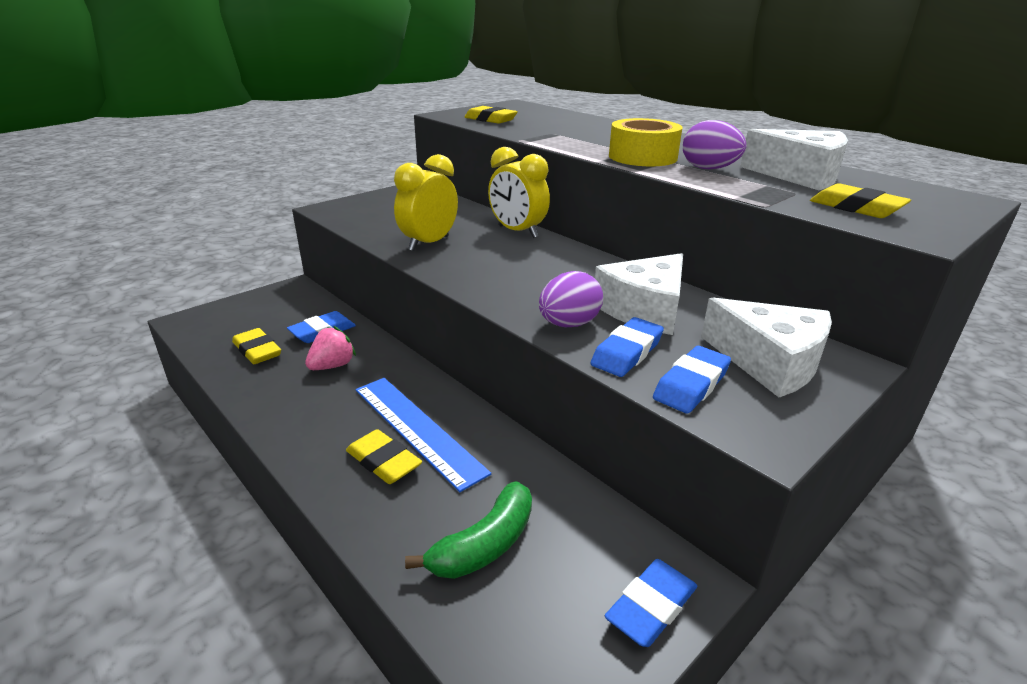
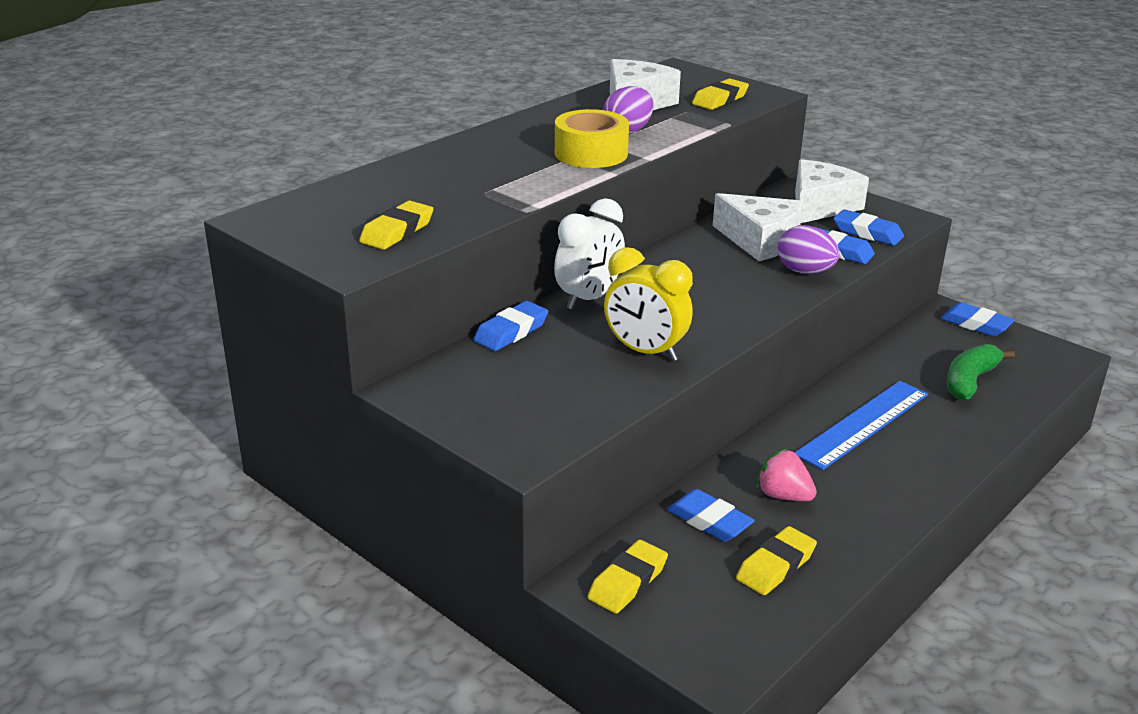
camera: 95 degrees left, 0 degrees up
yellow eraser [346,429,422,484] -> yellow eraser moved to [587,540,668,614]
green banana [405,481,532,579] -> green banana turned 90 degrees counterclockwise [947,344,1015,401]
yellow clock [488,147,550,238] -> white clock [554,198,625,310]
none -> blue eraser [474,301,548,351]

